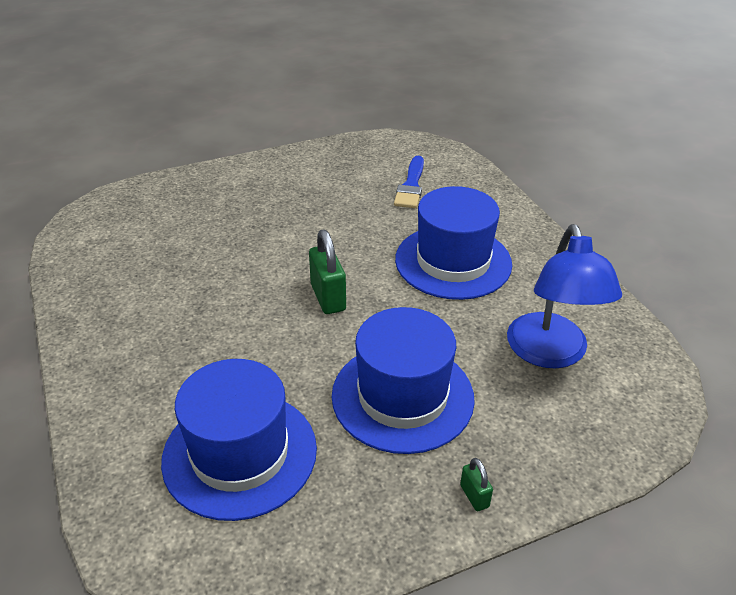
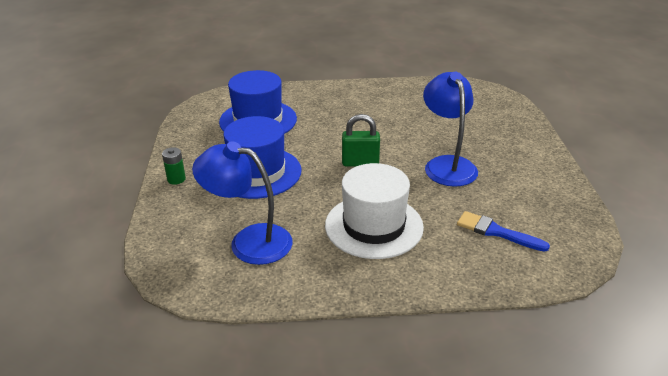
camera: 110 degrees right, 5 degrees down
blue hat [395,186,512,300] -> white hat [325,163,424,259]
green padlock [460,458,493,511] -> green battery [162,147,186,185]
none -> blue lamp [423,72,478,187]

